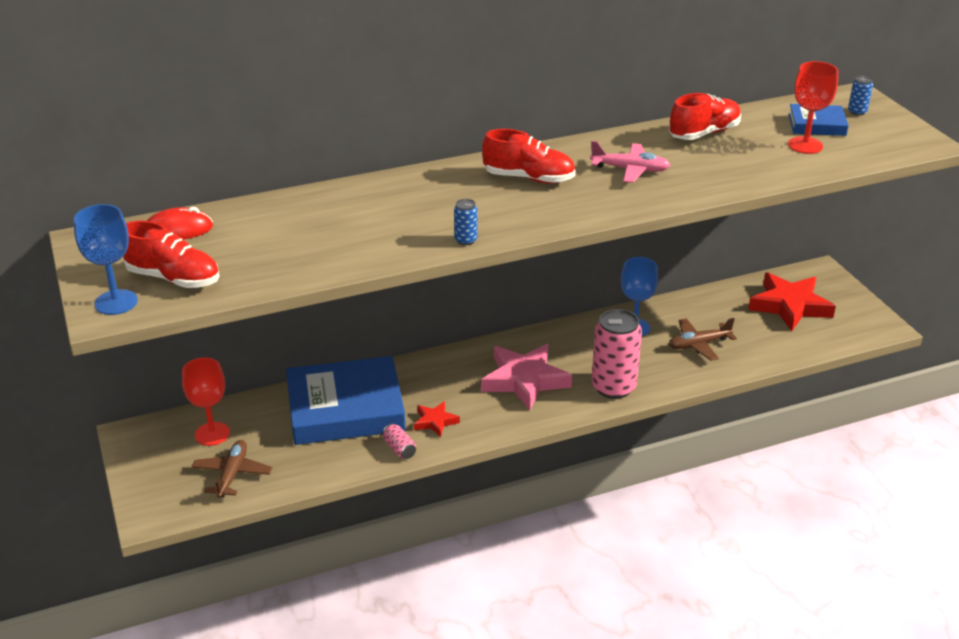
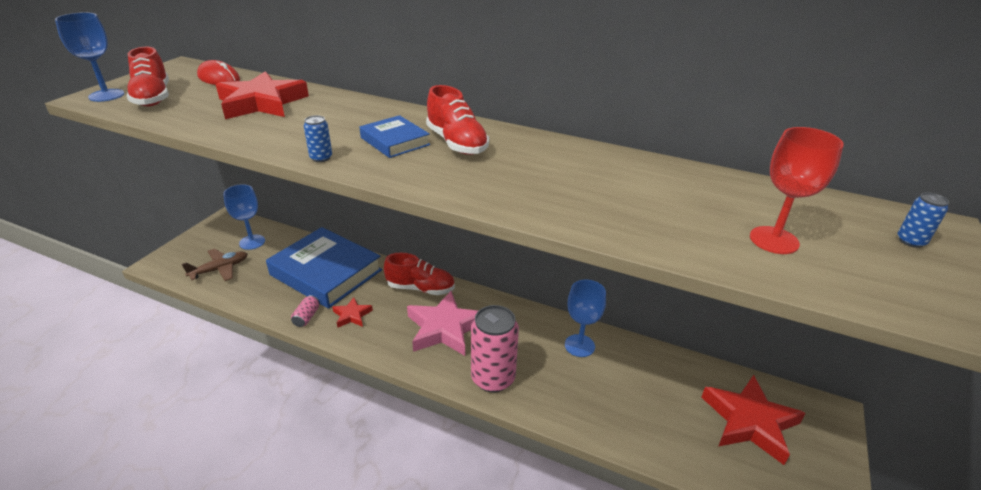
camera: 45 degrees right, 0 degrees up
red goblet [182,357,230,446] -> blue goblet [223,184,265,250]
pink plane [590,141,670,183] -> none
brown plane [668,318,737,361] -> none
red shoe [669,93,741,140] -> red shoe moved to [384,253,455,295]
blue book [788,104,849,136] -> blue book moved to [359,115,430,158]
none -> red star [216,71,309,119]

